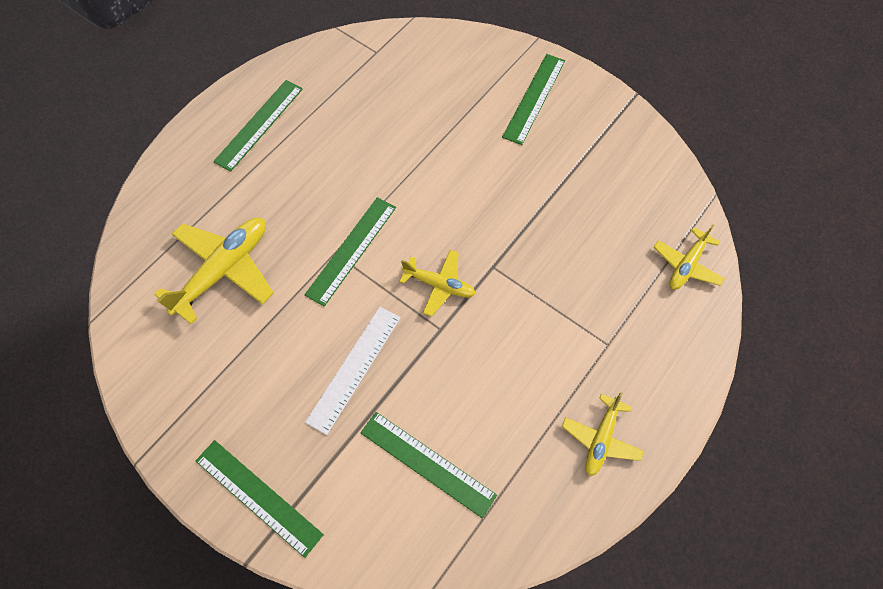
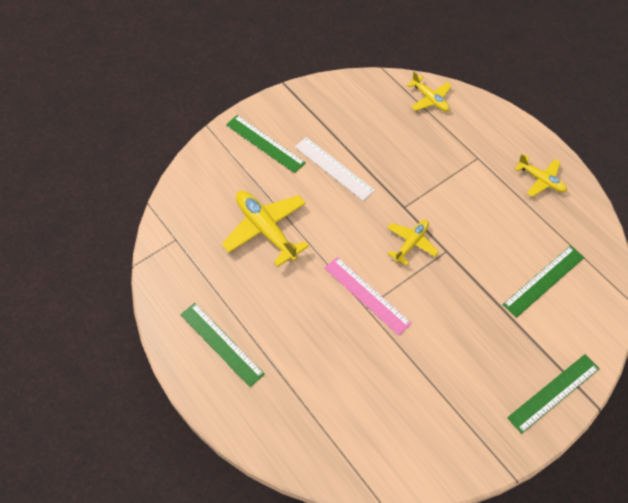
camera: 75 degrees left, 5 degrees down
yellow plane [154,218,274,324] -> yellow plane moved to [222,191,309,267]
green ruler [304,197,396,306] -> pink ruler [324,257,412,335]
white ruler [305,307,401,435] -> white ruler moved to [295,137,375,201]

